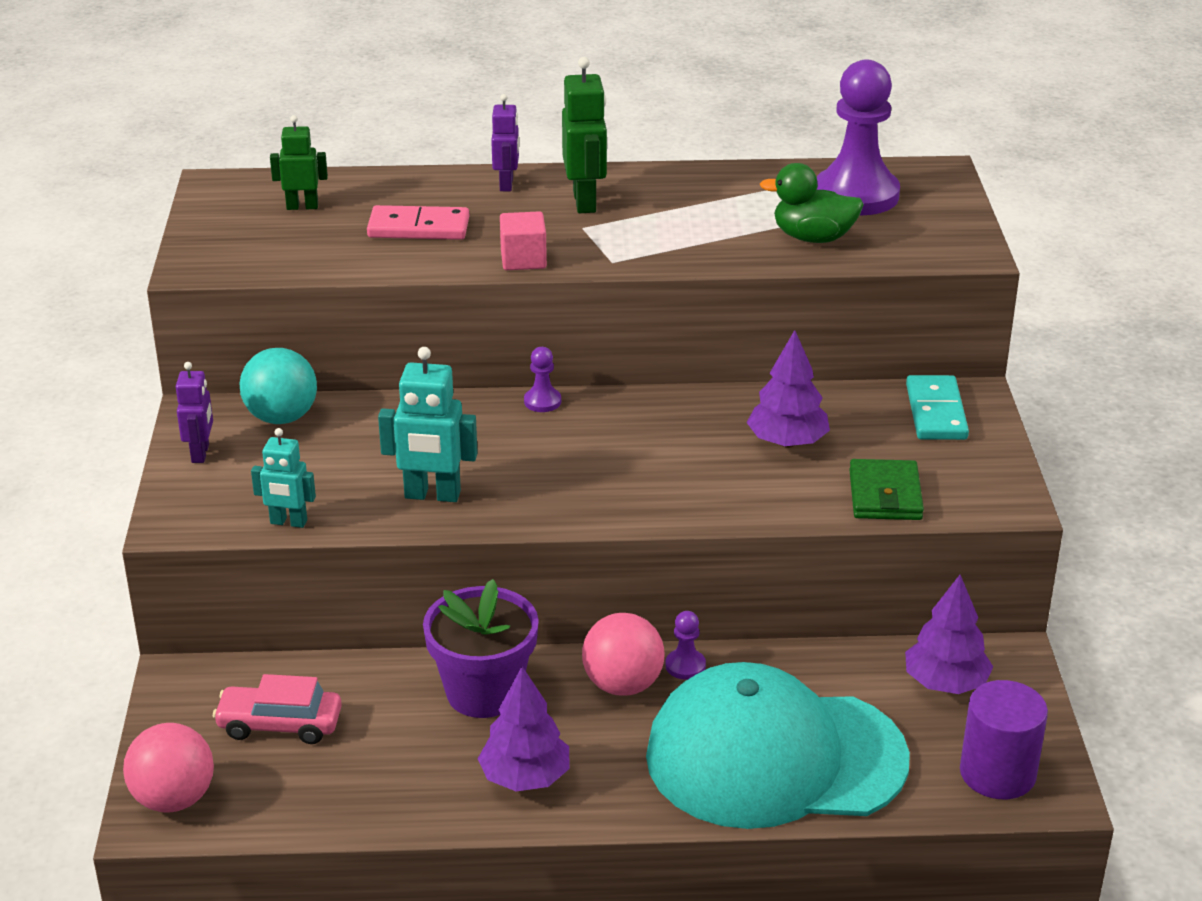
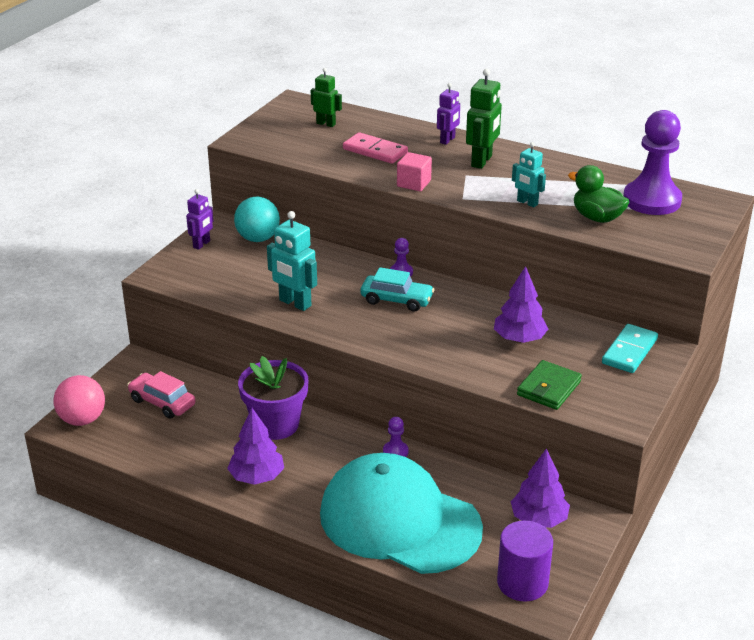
camera: 30 degrees right, 0 degrees up
turquoise robot [251,428,316,528] -> turquoise robot moved to [512,142,546,207]
pink ball [582,613,665,696] -> none
none -> turquoise car [361,267,434,312]

